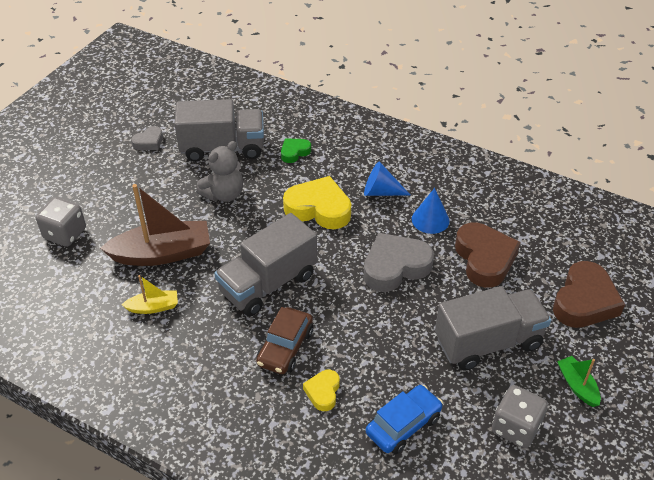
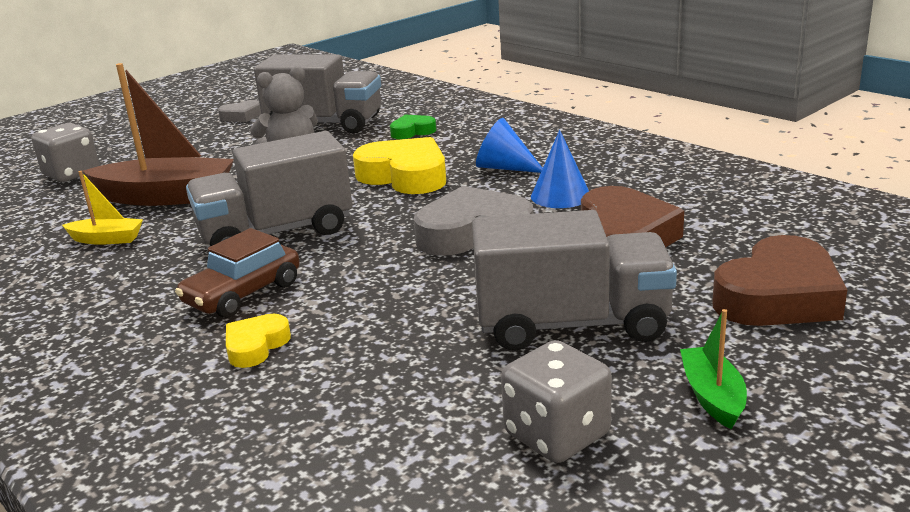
camera: 20 degrees right, 20 degrees down
blue car [366,385,443,454] -> none

